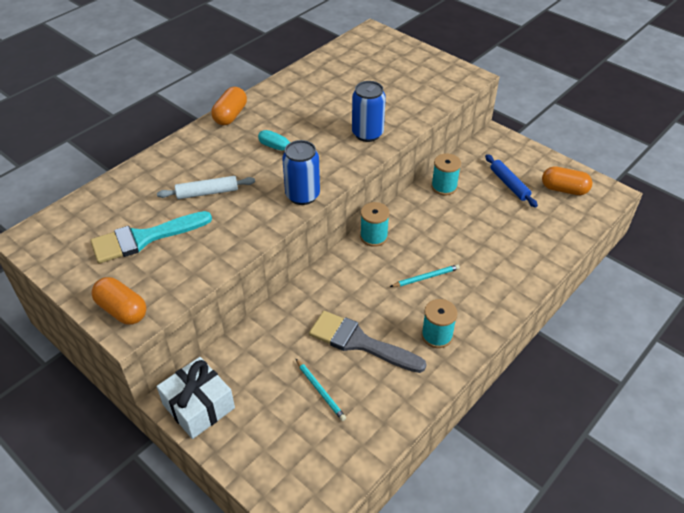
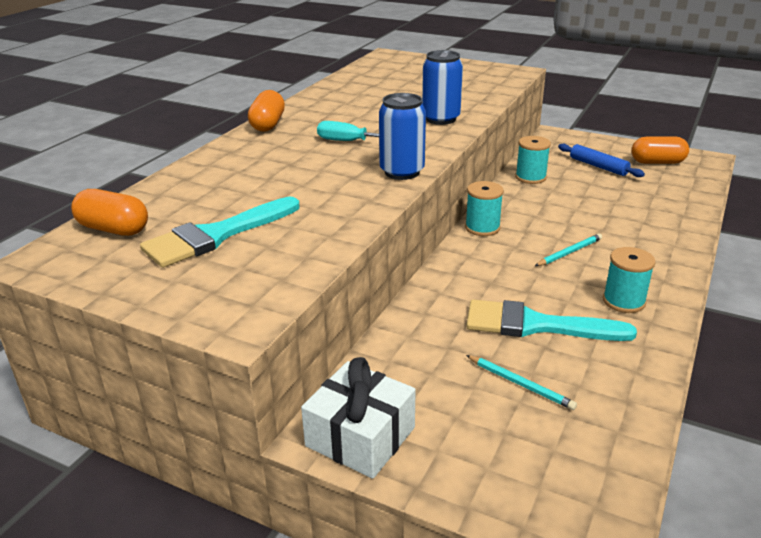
camera: 15 degrees left, 15 degrees down
orange capsule [91,277,146,325] -> orange capsule moved to [71,189,148,236]
white rolling pin [157,176,255,199] -> none
grey brush [309,311,427,373] -> turquoise brush [466,300,637,341]

